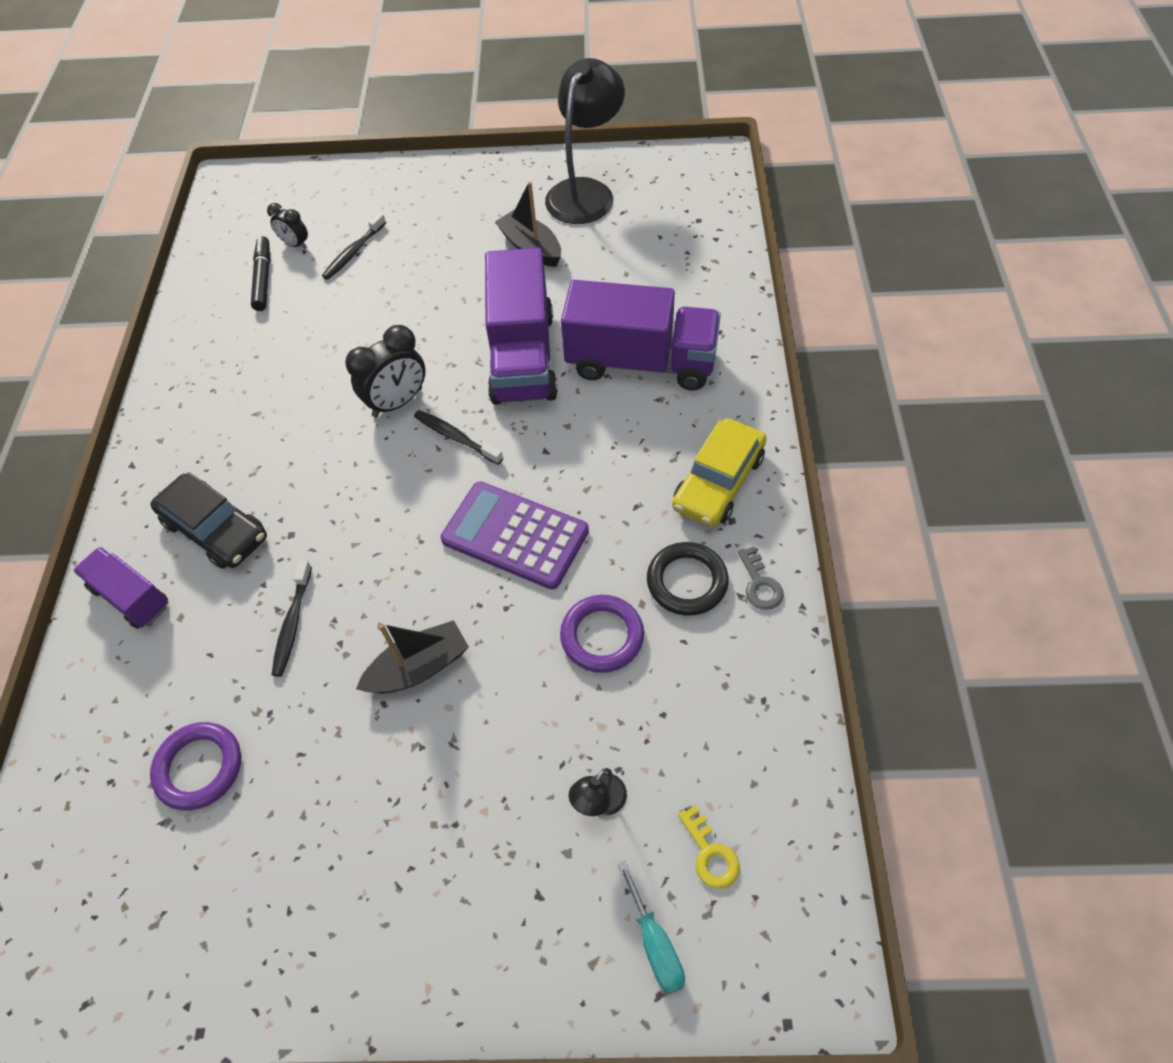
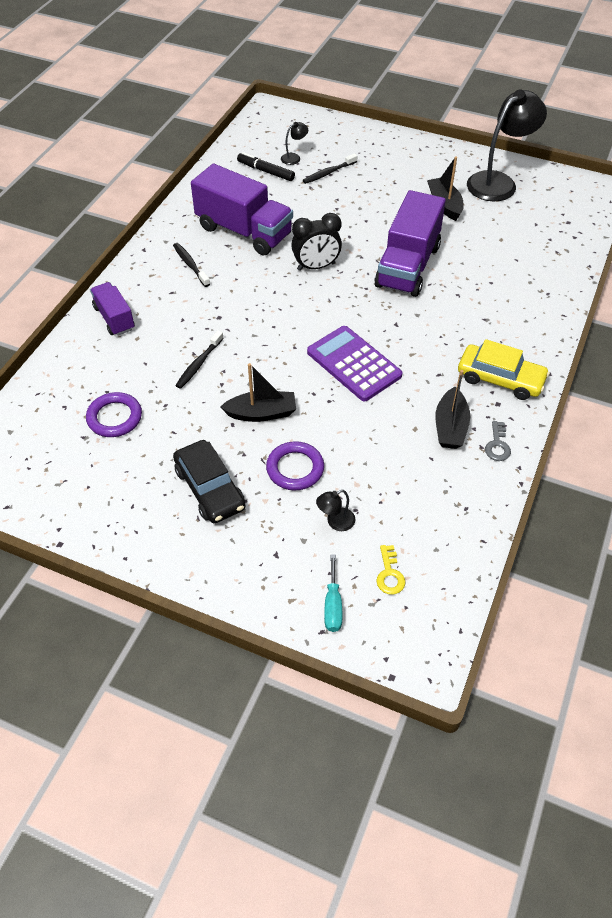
camera: 20 degrees right, 5 degrees down
black car [150,472,267,569] -> black car moved to [173,440,245,523]
black marker [251,236,270,311] -> black marker turned 75 degrees counterclockwise [237,152,295,181]
black clock [267,203,308,249] -> black lamp [281,122,308,165]
black toothbrush [414,410,503,465] -> black toothbrush moved to [173,243,210,287]
purple ring [560,595,644,673] -> purple ring moved to [266,441,324,490]
purple truck [561,280,721,390] -> purple truck moved to [191,164,293,256]
black ring [647,542,729,616] -> black boat [435,370,470,449]
yellow car [672,418,767,527] -> yellow car turned 120 degrees counterclockwise [458,339,550,400]

